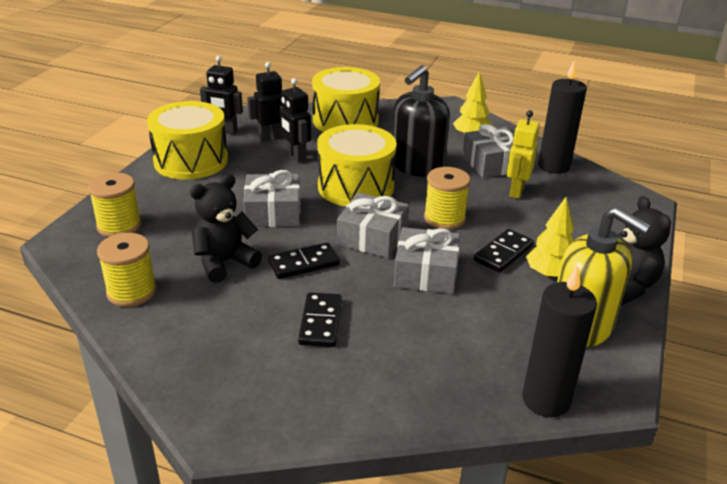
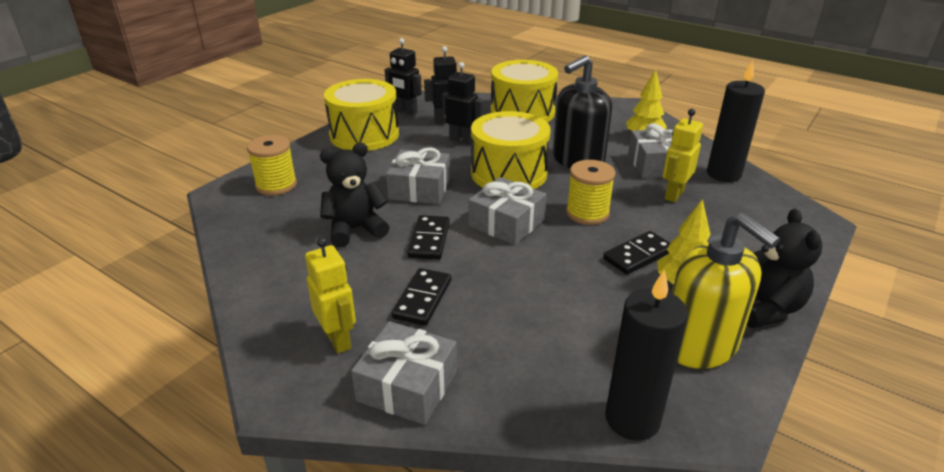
camera: 15 degrees right, 0 degrees up
yellow spool [97,233,157,307] -> none
black domino [268,243,340,279] -> black domino turned 75 degrees counterclockwise [407,215,450,260]
black robot [280,78,311,163] -> black robot turned 135 degrees clockwise [442,62,484,144]
grey gift [394,227,460,294] -> grey gift moved to [351,321,457,425]
none -> yellow robot [305,237,356,354]

